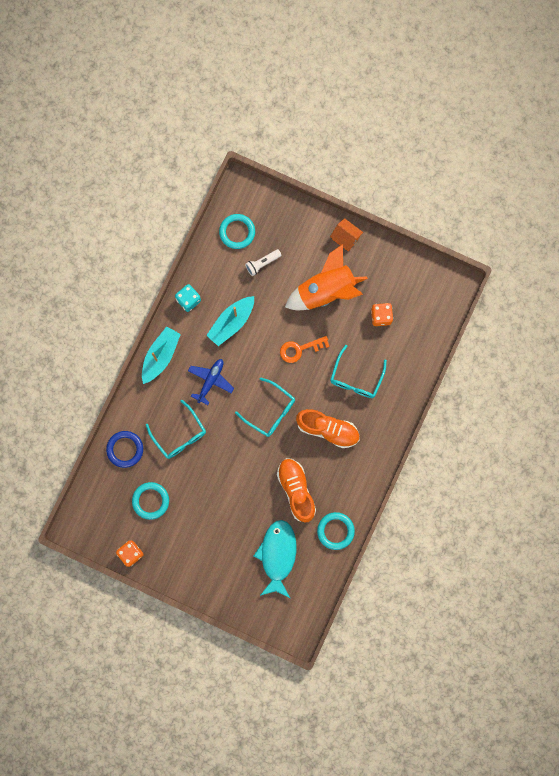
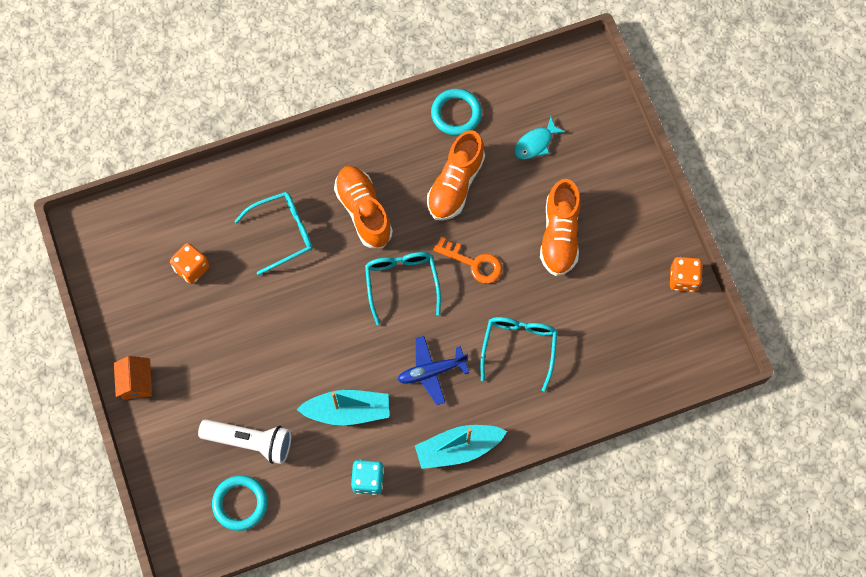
camera: 135 degrees left, 10 degrees down
blue ring [106,431,143,468] -> none
turquoise ring [132,482,169,520] -> none
white flashlight [245,249,282,276] -> white flashlight [198,419,291,464], size x1.62
turquoise fish [254,520,296,598] -> turquoise fish [515,117,565,160], size x0.54
orange key [280,336,330,363] -> orange key moved to [433,237,502,284]
orange rocket [285,244,368,310] -> none
none -> orange shoe [540,179,581,276]

